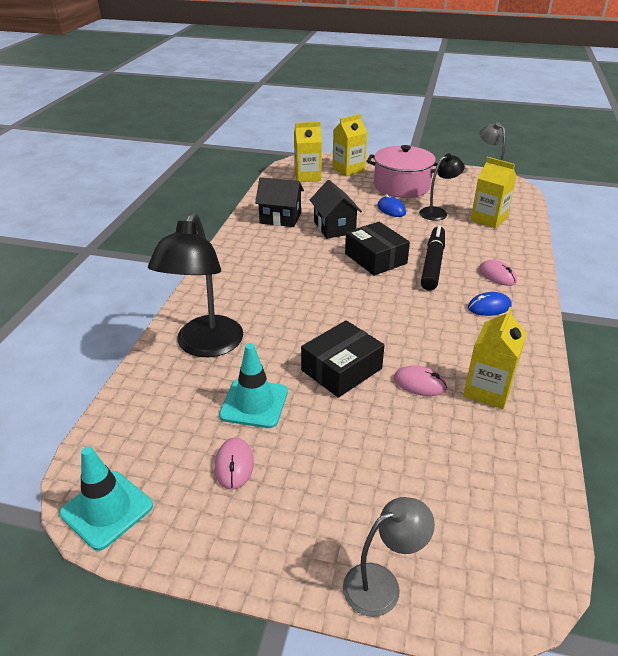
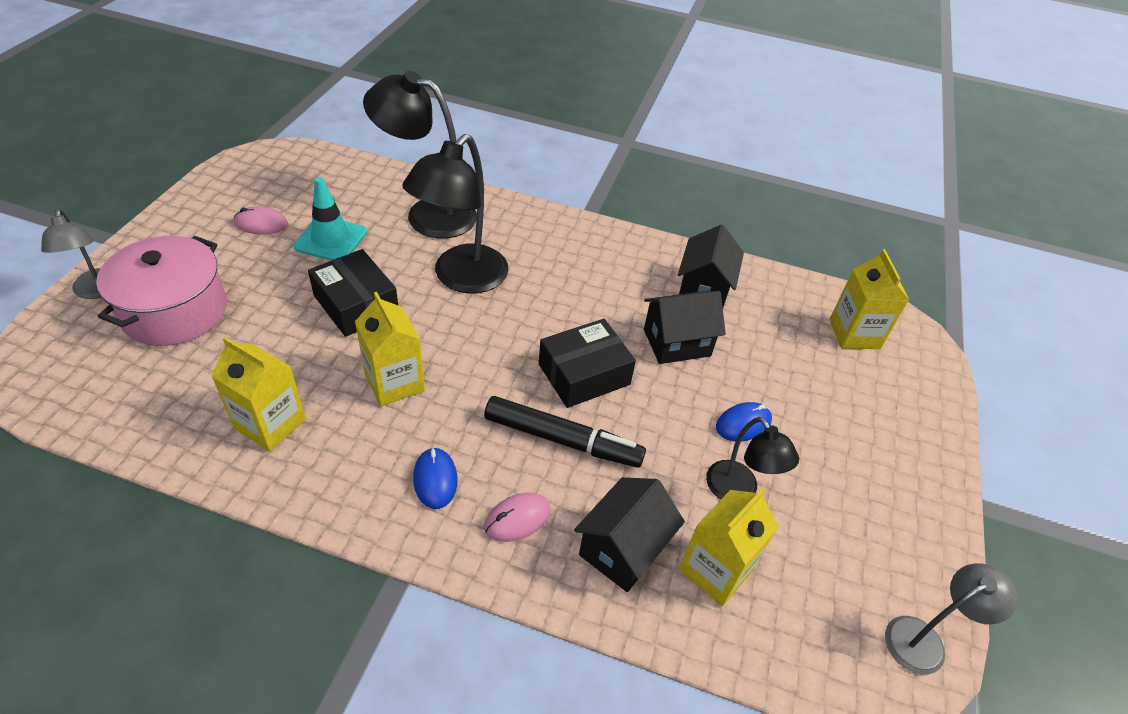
camera: 90 degrees right, 10 degrees up
turquoise traffic cone [59,446,153,551] -> none
yellow carton [332,114,367,176] -> yellow carton moved to [355,292,425,406]
pink pot [366,145,438,198] -> pink pot moved to [96,236,227,346]
pink mouse [394,365,447,396] -> none
none -> black lamp [402,134,508,294]
none -> black house [574,477,685,592]

